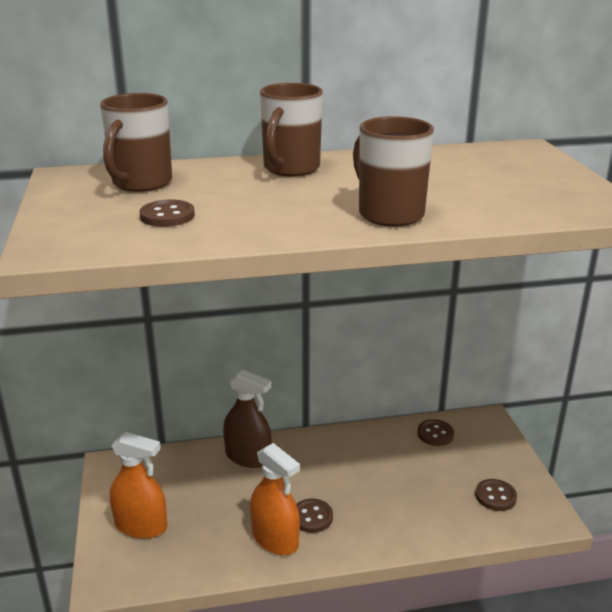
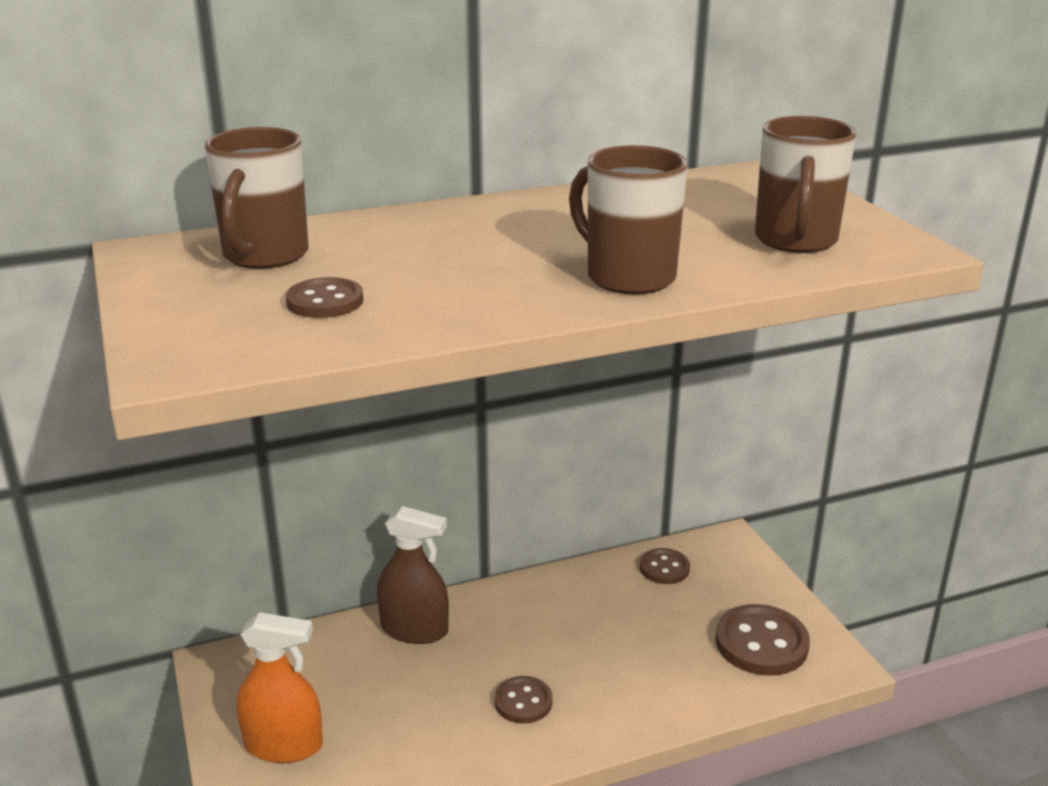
camera: 10 degrees left, 0 degrees up
orange spray bottle [250,443,300,555] -> none
brown mug [260,83,323,176] -> brown mug moved to [755,116,857,253]
brown button [475,479,517,511] -> brown button [715,604,810,676], size x1.68

